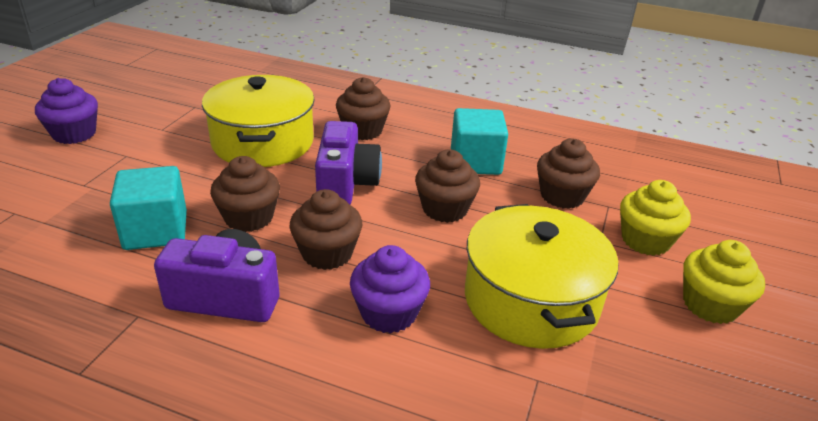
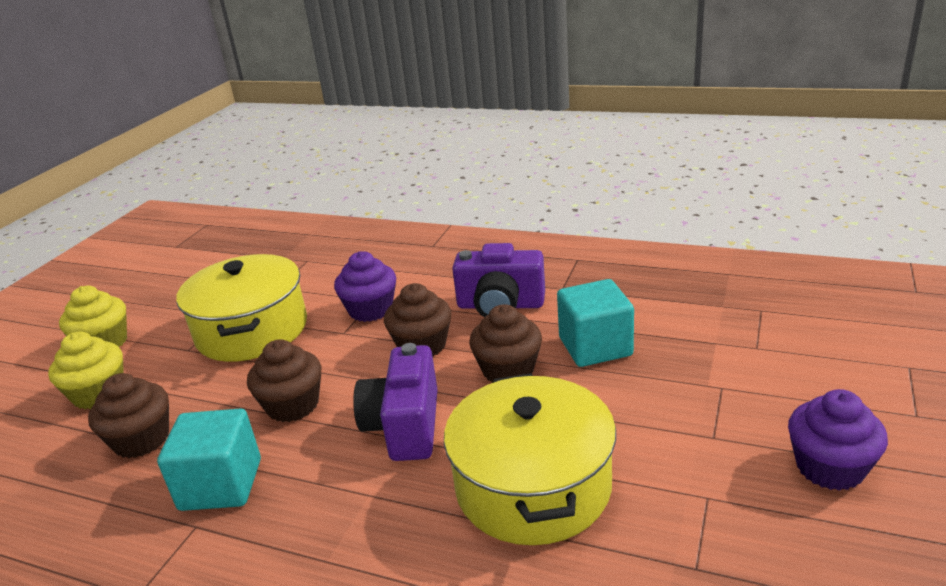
camera: 175 degrees left, 5 degrees down
brown cupcake [336,77,391,140] -> none

